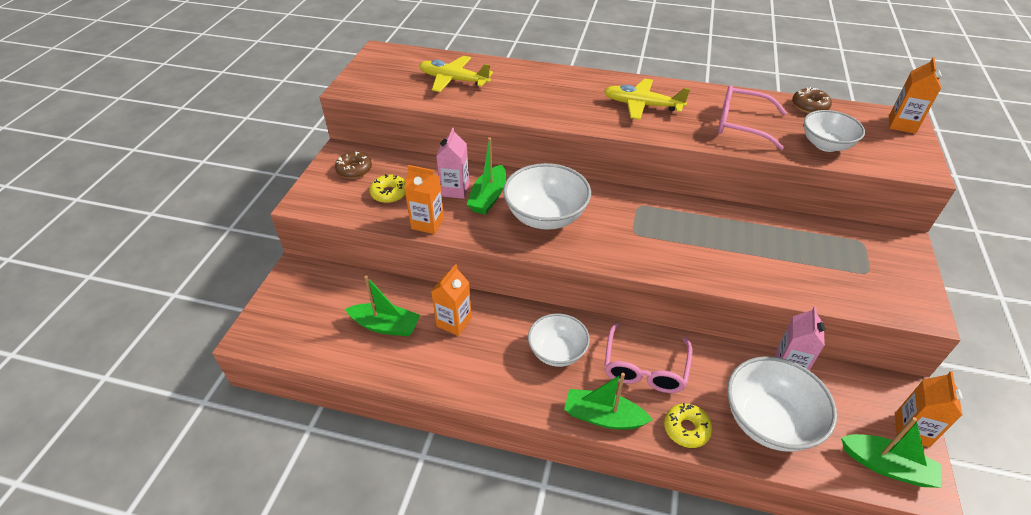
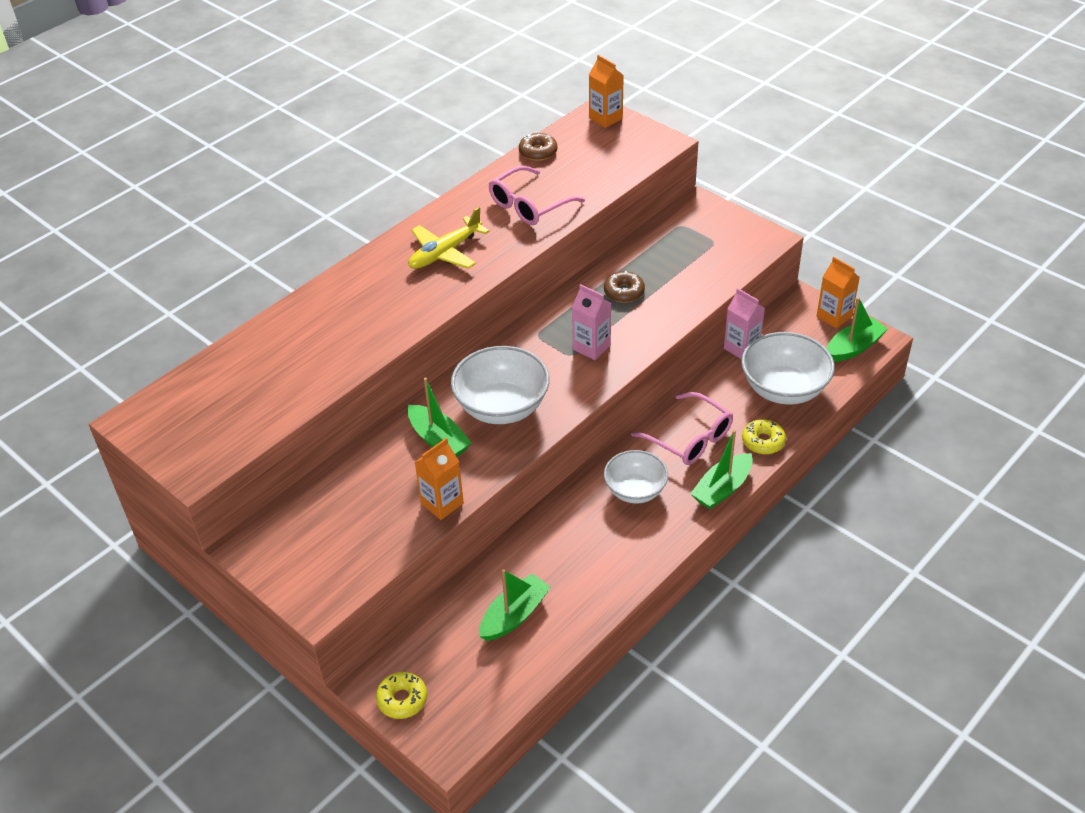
camera: 60 degrees left, 0 degrees up
brown donut [335,152,372,178] -> brown donut moved to [604,271,645,303]
yellow donut [370,174,406,203] -> yellow donut moved to [376,672,427,719]
yellow plane [419,56,493,92] -> none
orange carton [431,264,472,336] -> none
pink carton [436,128,469,199] -> pink carton moved to [572,284,611,360]
white bowl [804,110,865,152] -> none

